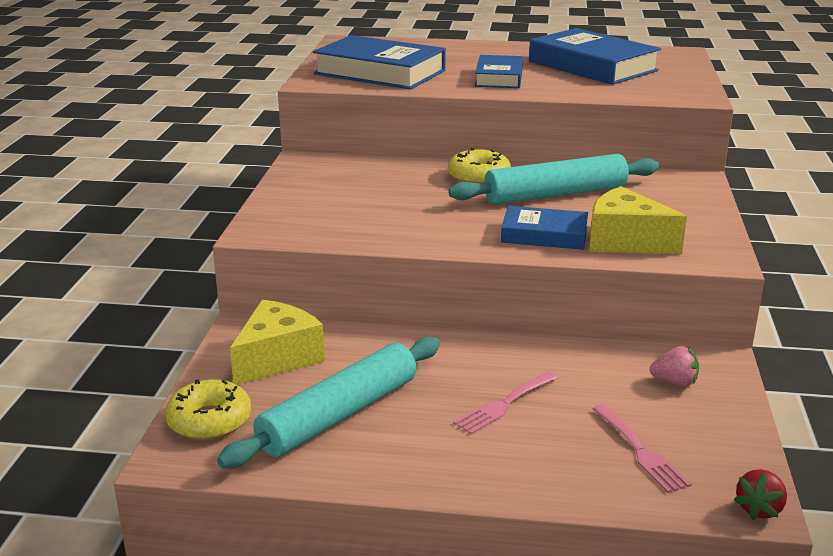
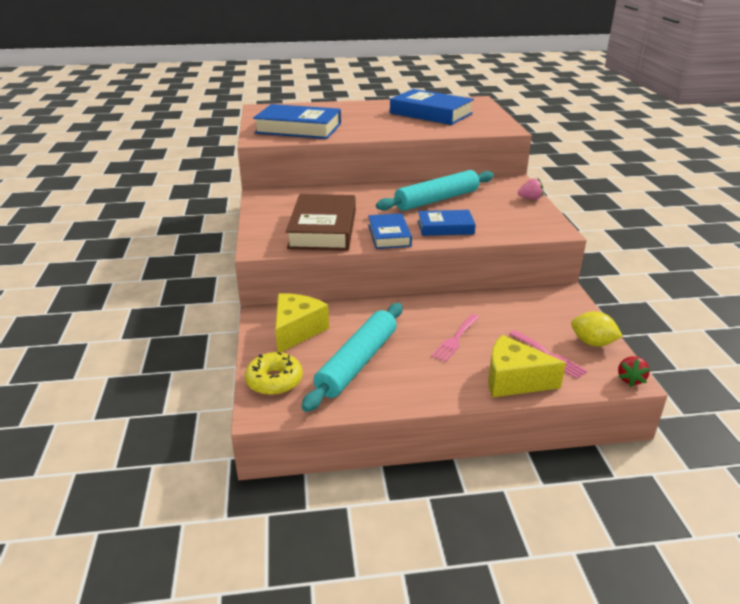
camera: 15 degrees left, 5 degrees up
yellow donut [448,148,511,183] -> none
blue book [475,55,523,88] -> blue book moved to [368,213,412,249]
yellow cheese [589,186,687,254] -> yellow cheese moved to [488,335,566,397]
pink strawberry [650,346,699,387] -> pink strawberry moved to [518,178,543,200]
none -> brown book [286,194,356,251]
none -> yellow lemon [571,311,623,347]

